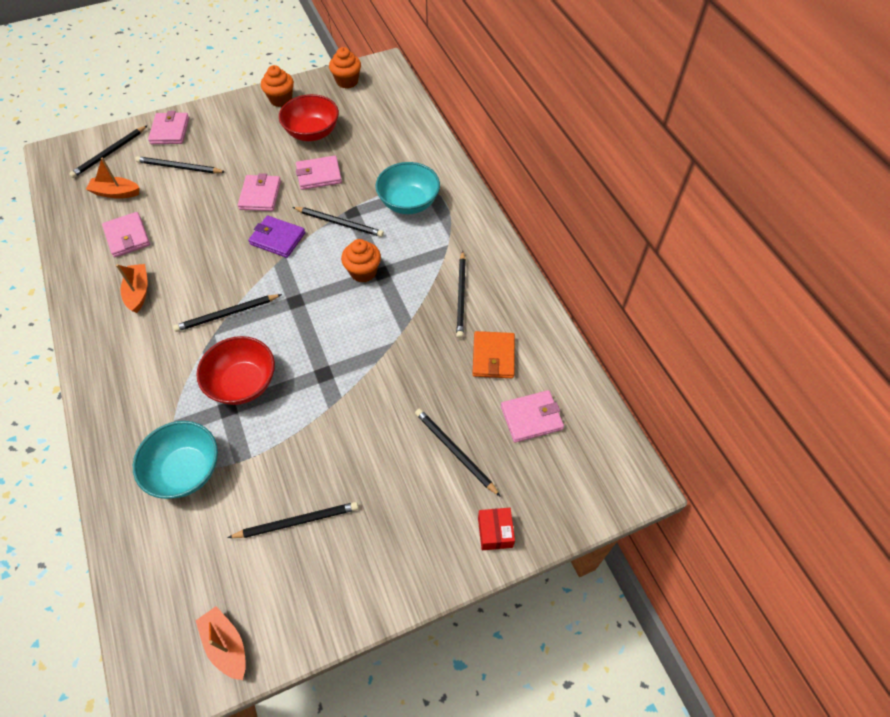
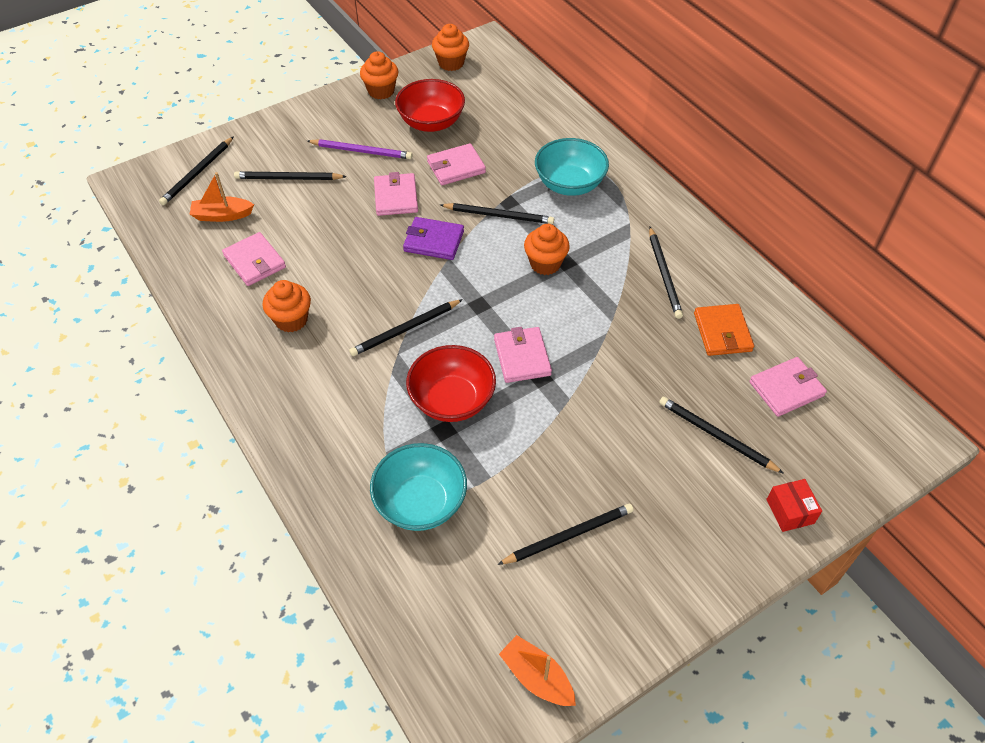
camera: 10 degrees left, 5 degrees down
orange boat [116,264,148,313] -> orange cupcake [262,280,311,332]
pink wallet [148,111,189,144] -> pink wallet moved to [494,327,552,383]
none -> purple pencil [307,139,413,159]

